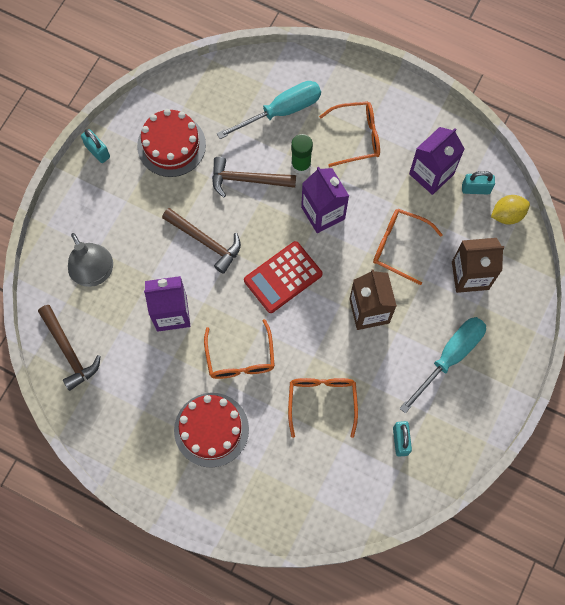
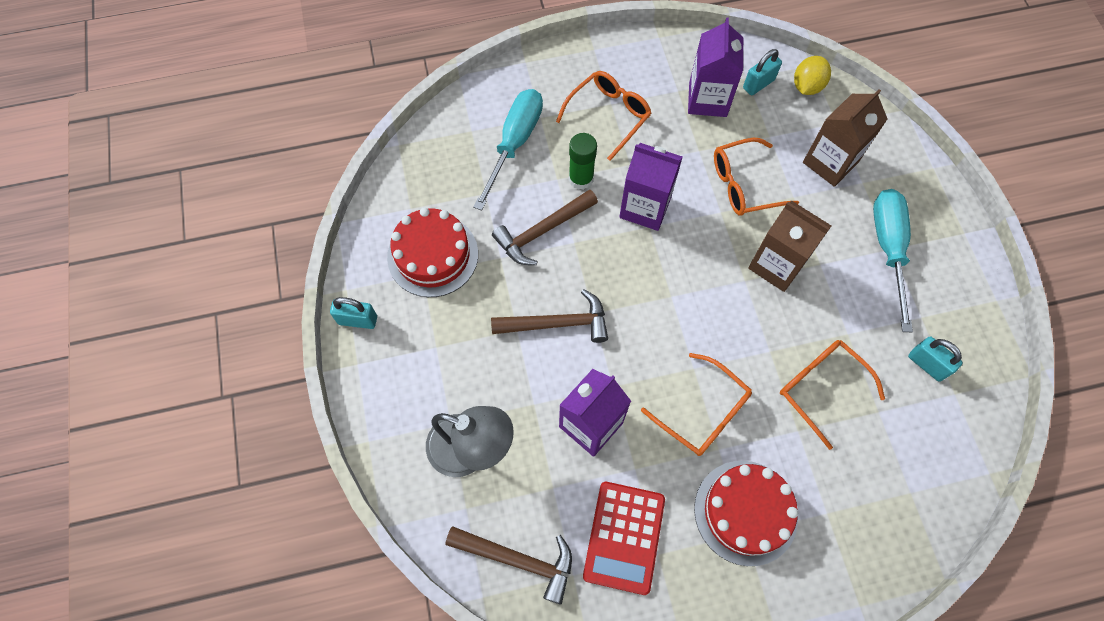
camera: 40 degrees left, 5 degrees down
red calculator [244,241,323,313] -> red calculator moved to [583,482,665,595]

